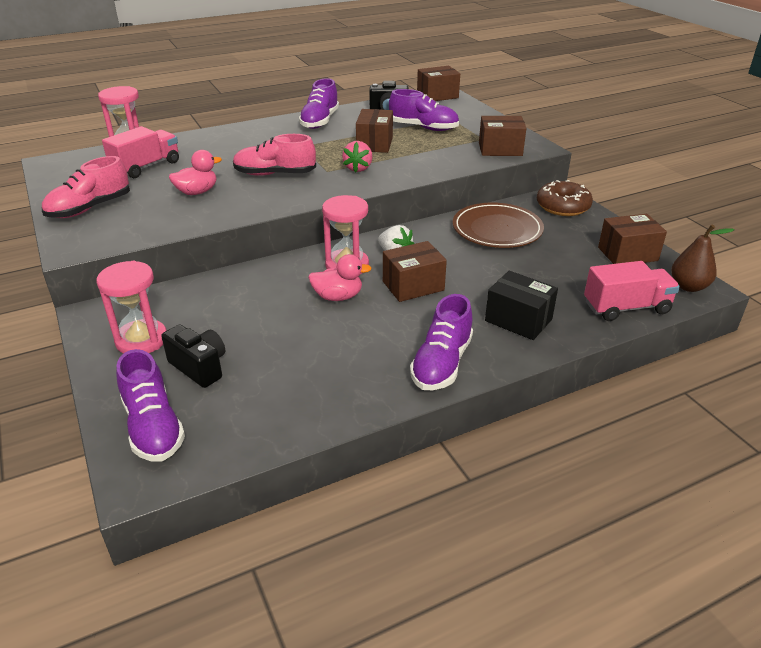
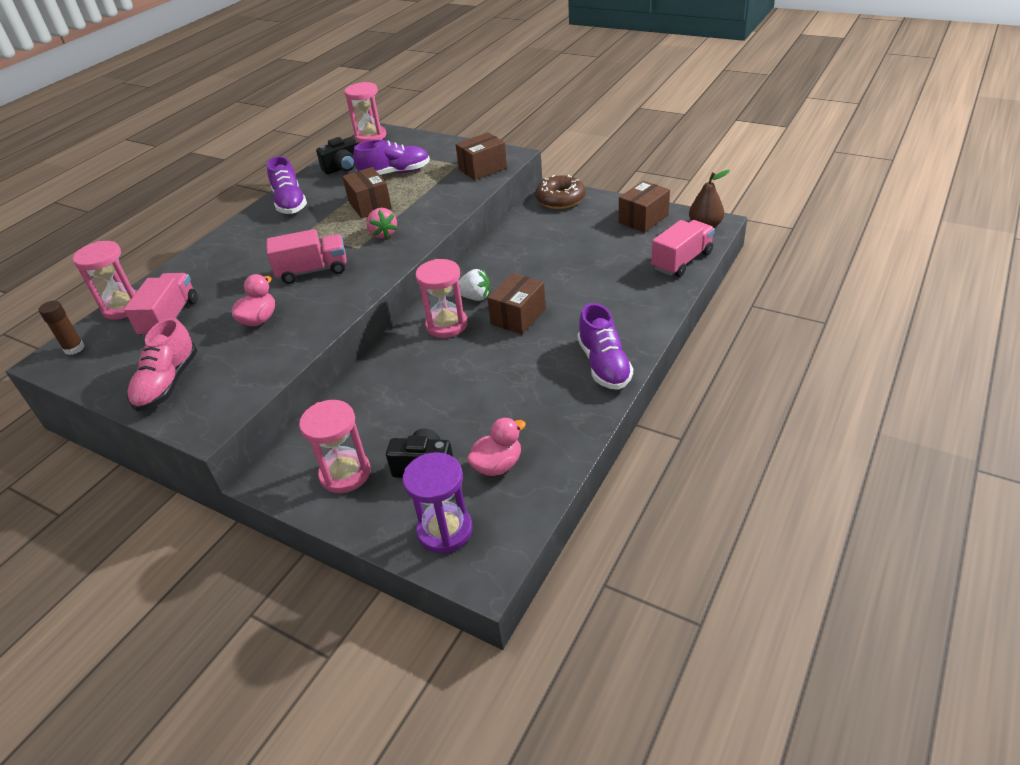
camera: 30 degrees left, 5 degrees up
purple shoe [116,349,185,462] -> purple hourglass [403,452,472,553]
pink shoe [233,134,316,176] -> pink truck [267,229,347,284]
pink duck [308,254,372,301] -> pink duck moved to [467,417,526,476]
brown box [417,66,460,101] -> pink hourglass [344,82,386,143]
brown plate [453,202,544,248] -> none
black box [485,271,558,340] -> none
none -> brown glue stick [39,301,84,355]

